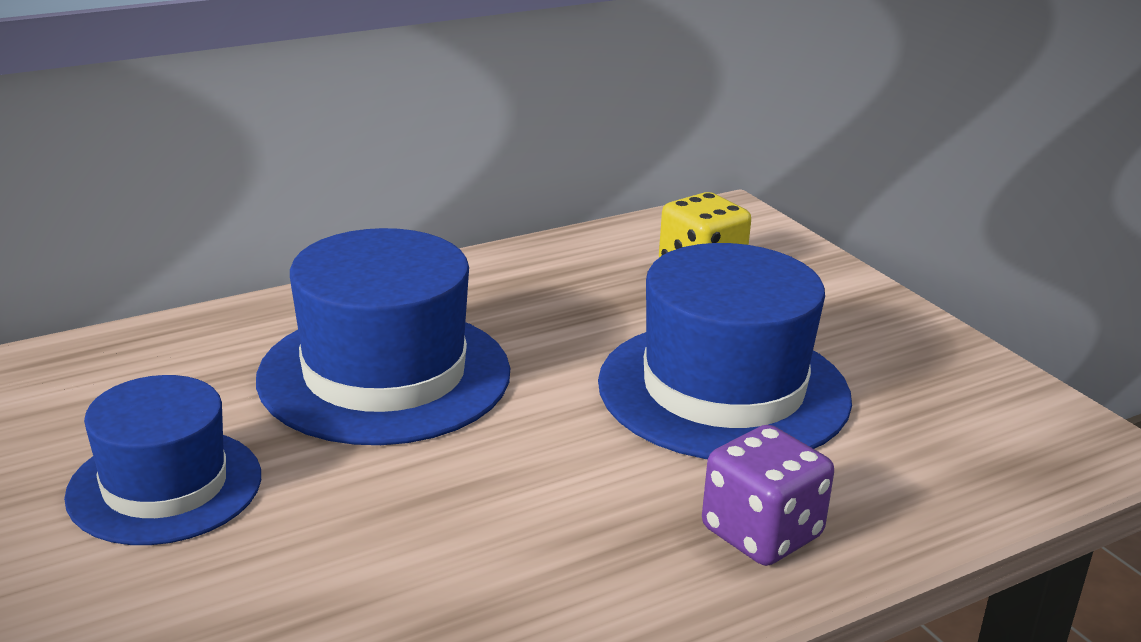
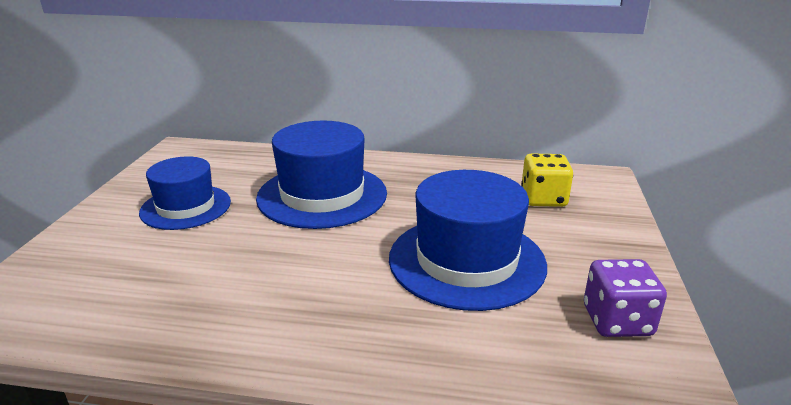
camera: 40 degrees right, 0 degrees up
purple dice [702,425,834,566] -> purple dice moved to [584,259,667,337]

